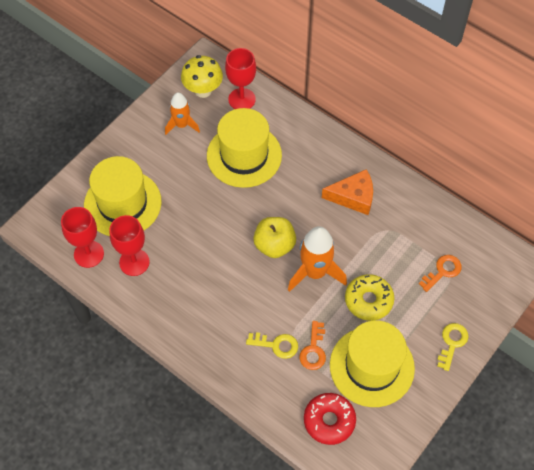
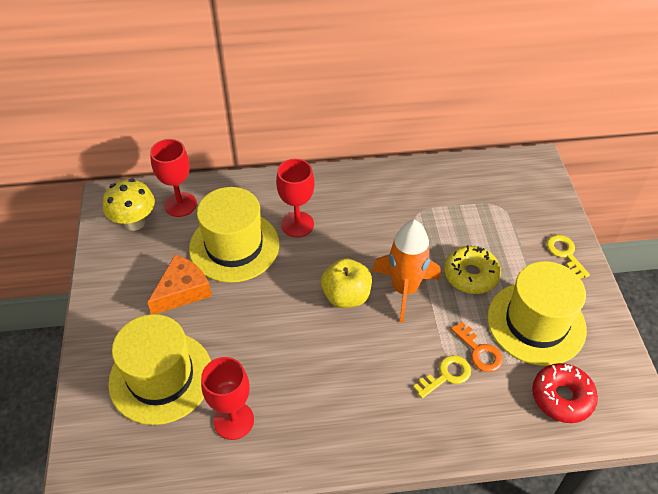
camera: 45 degrees left, 10 degrees down
red goblet [61,207,104,268] -> red goblet moved to [276,159,315,237]
orange rocket [165,92,200,135] -> none
orange cheese [322,169,373,215] -> orange cheese moved to [147,255,212,314]
orange key [419,255,461,292] -> none

